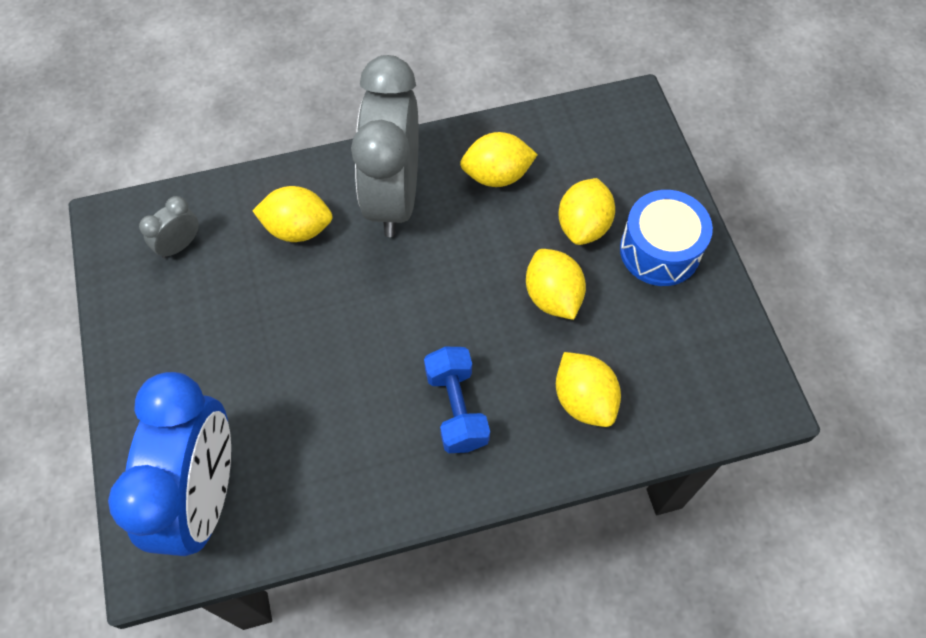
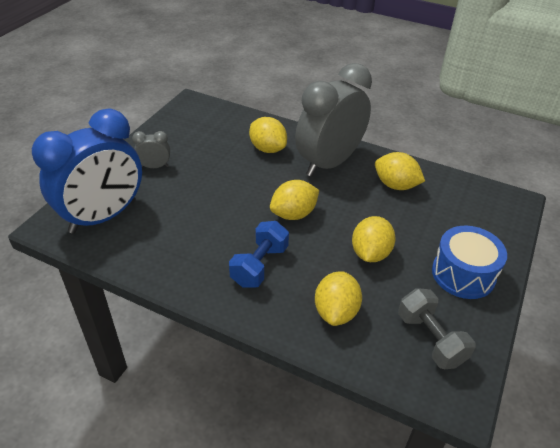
camera: 40 degrees right, 20 degrees down
grey clock [139,196,199,259] -> grey clock moved to [132,131,170,168]
yellow lemon [558,178,615,245] -> yellow lemon moved to [270,180,319,220]
none -> grey dumbbell [398,288,476,369]

